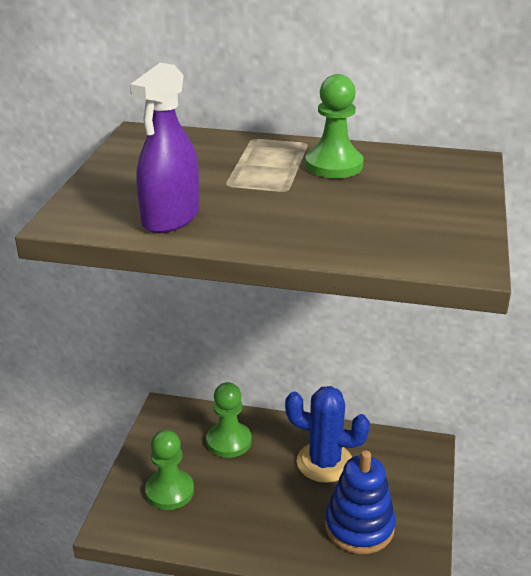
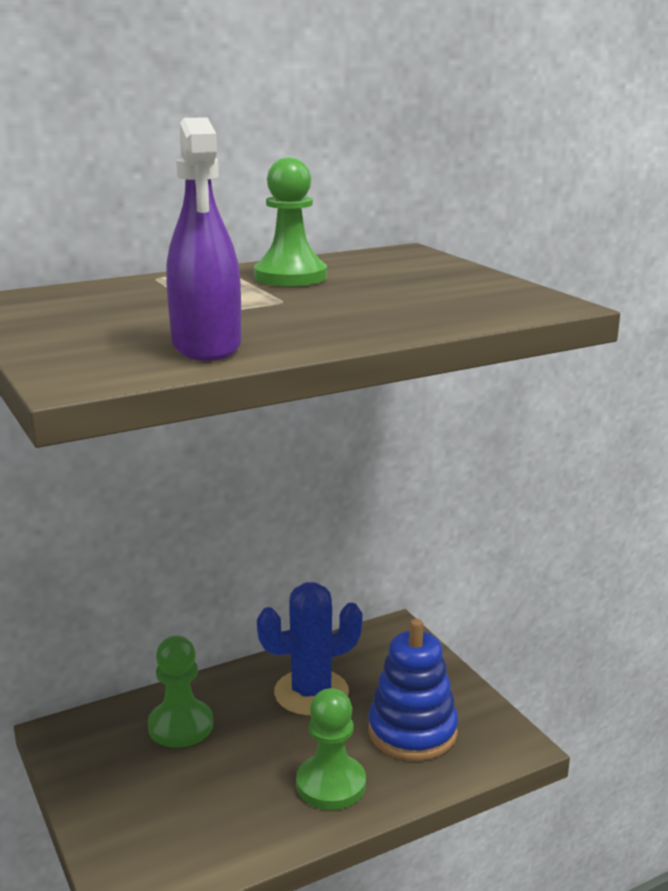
camera: 40 degrees left, 10 degrees down
green pawn [145,430,194,510] -> green pawn moved to [296,688,366,810]

